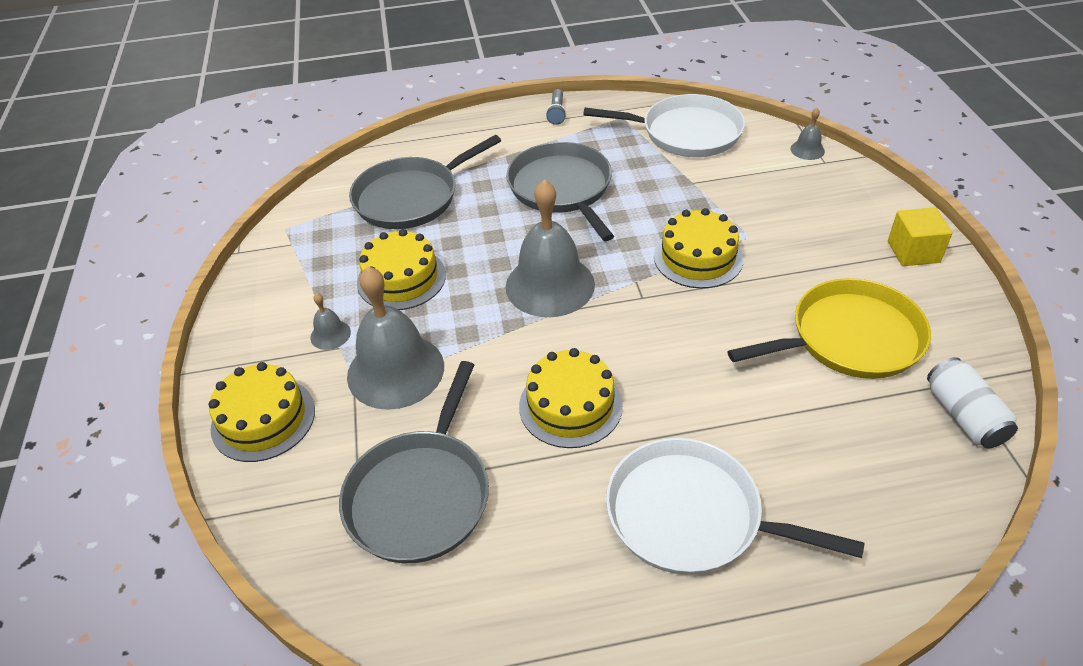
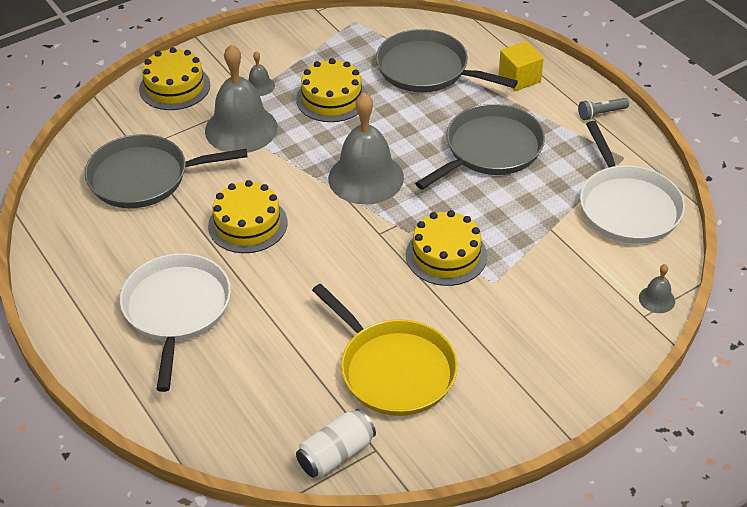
camera: 65 degrees right, 0 degrees up
yellow cube [888,207,953,266] -> yellow cube moved to [499,41,544,91]

